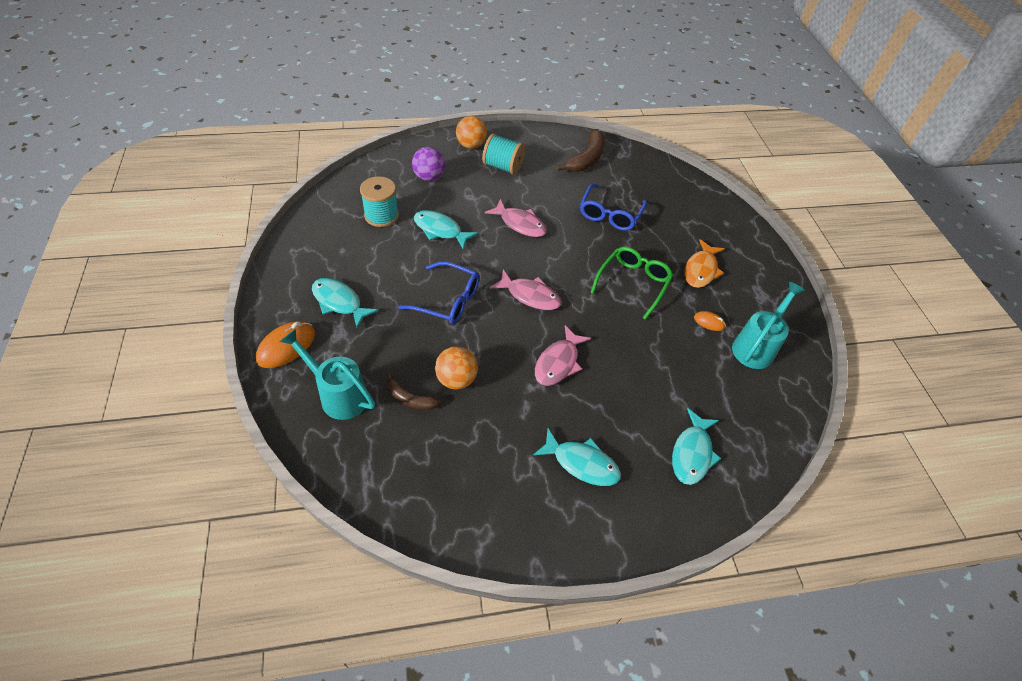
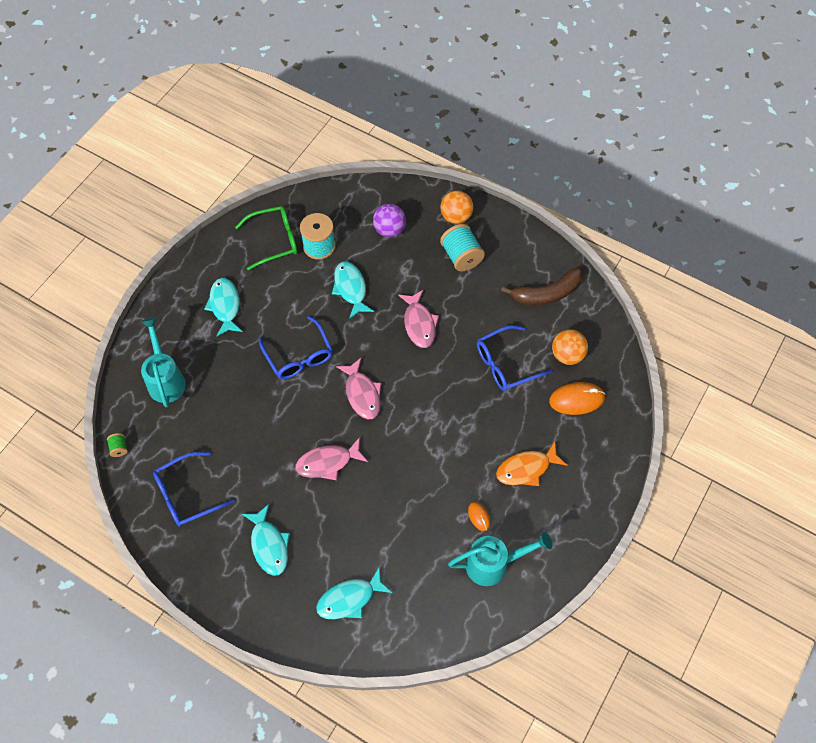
camera: 45 degrees right, 10 degrees up
orange mouse [256,321,315,368] -> orange mouse moved to [549,382,606,415]
brown banana [387,372,441,410] -> none
orange ball [435,346,478,389] -> orange ball moved to [552,329,588,365]
green glasses [590,246,674,320] -> green glasses moved to [235,206,298,270]
none -> green spool [107,433,128,457]
none -> blue glasses [153,452,235,527]

